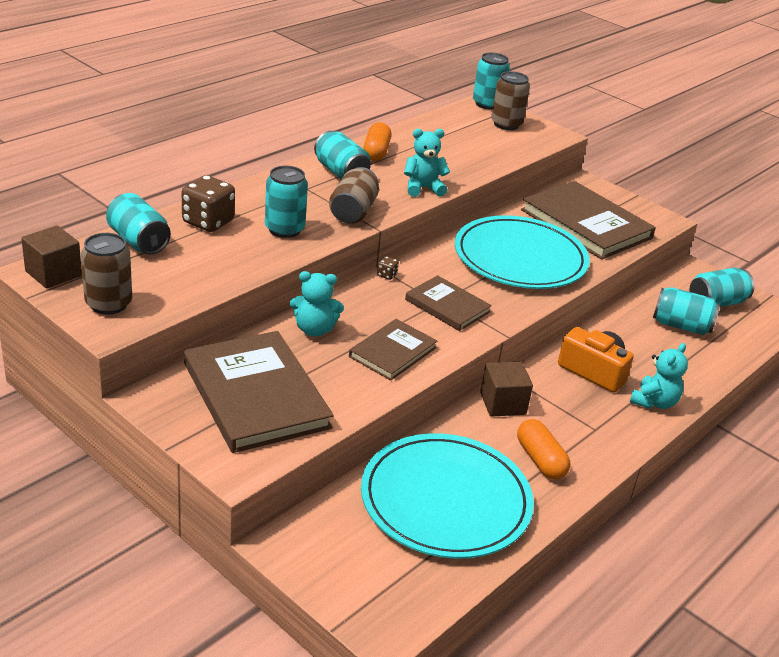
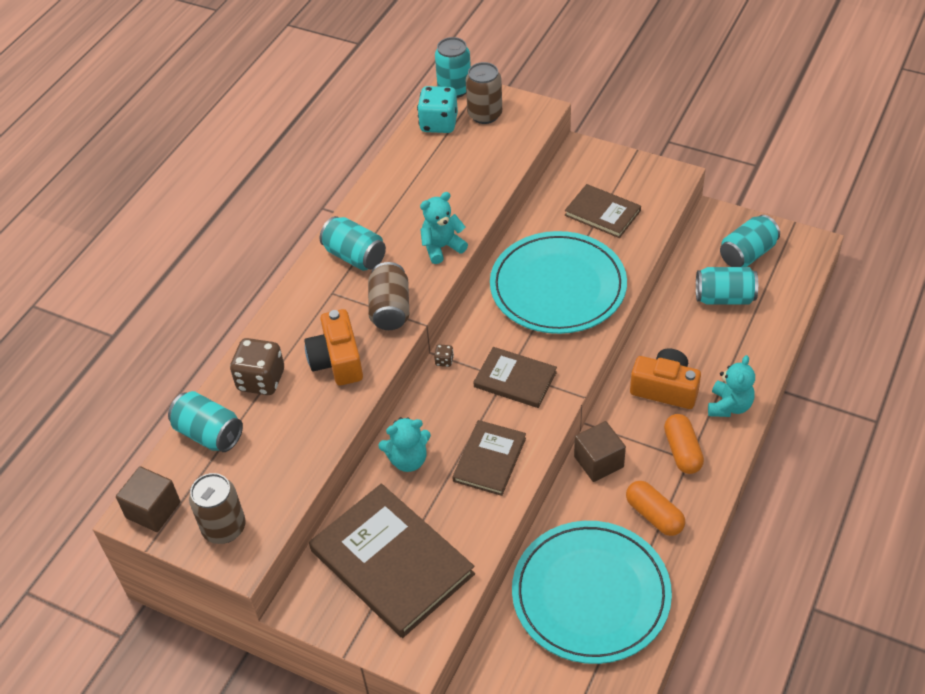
camera: 10 degrees left, 15 degrees up
turquoise can [265,166,308,238] -> orange camera [304,309,363,386]
orange capsule [363,122,392,161] -> orange capsule moved to [664,414,704,474]
brown book [521,181,656,260] -> brown book [565,184,641,238], size x0.56
none -> turquoise dice [417,86,458,133]

